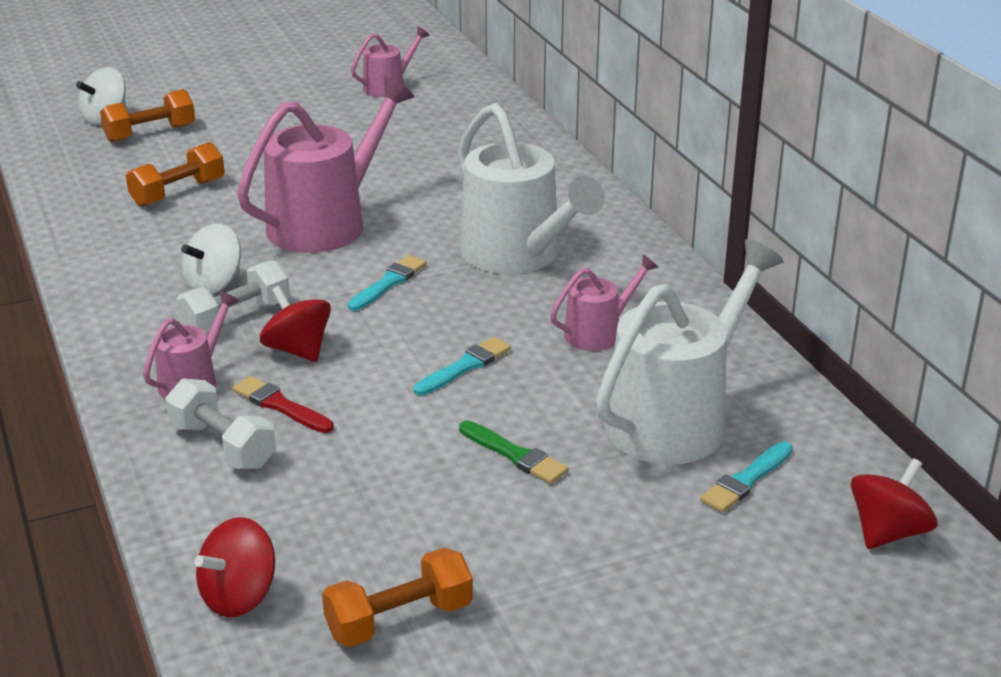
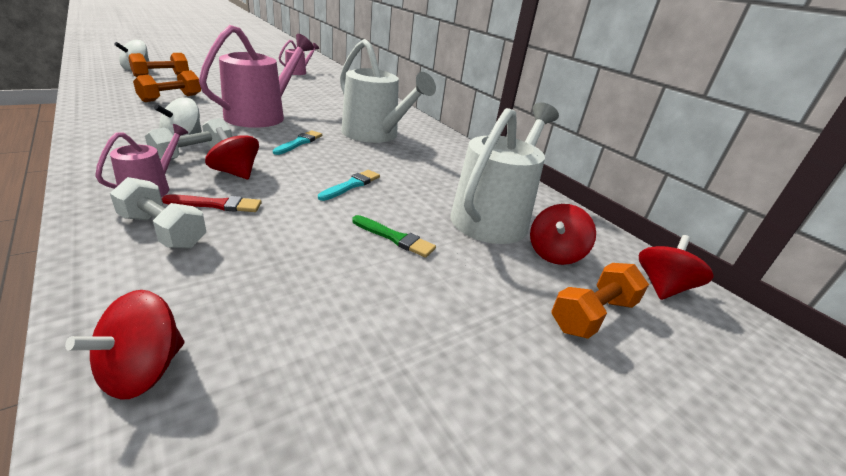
camera: 15 degrees left, 0 degrees up
red brush [232,376,334,433] -> red brush turned 150 degrees clockwise [162,195,262,212]
orange dumbbell [322,547,473,647] -> orange dumbbell moved to [551,263,649,339]
pink watering can [550,255,659,351] -> none
turquoise brush [700,442,793,513] -> red spinning top [530,204,596,265]

